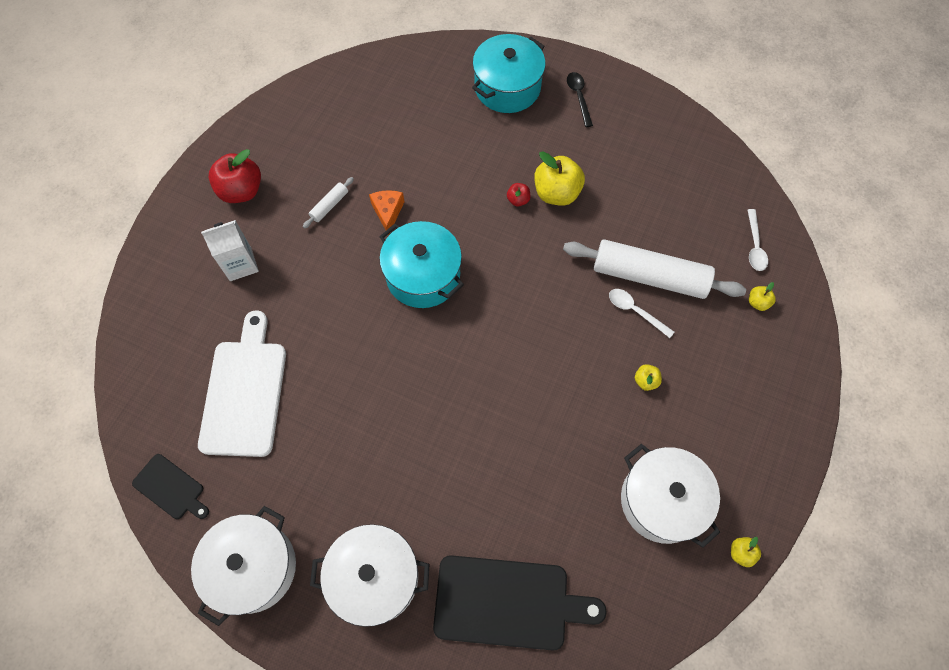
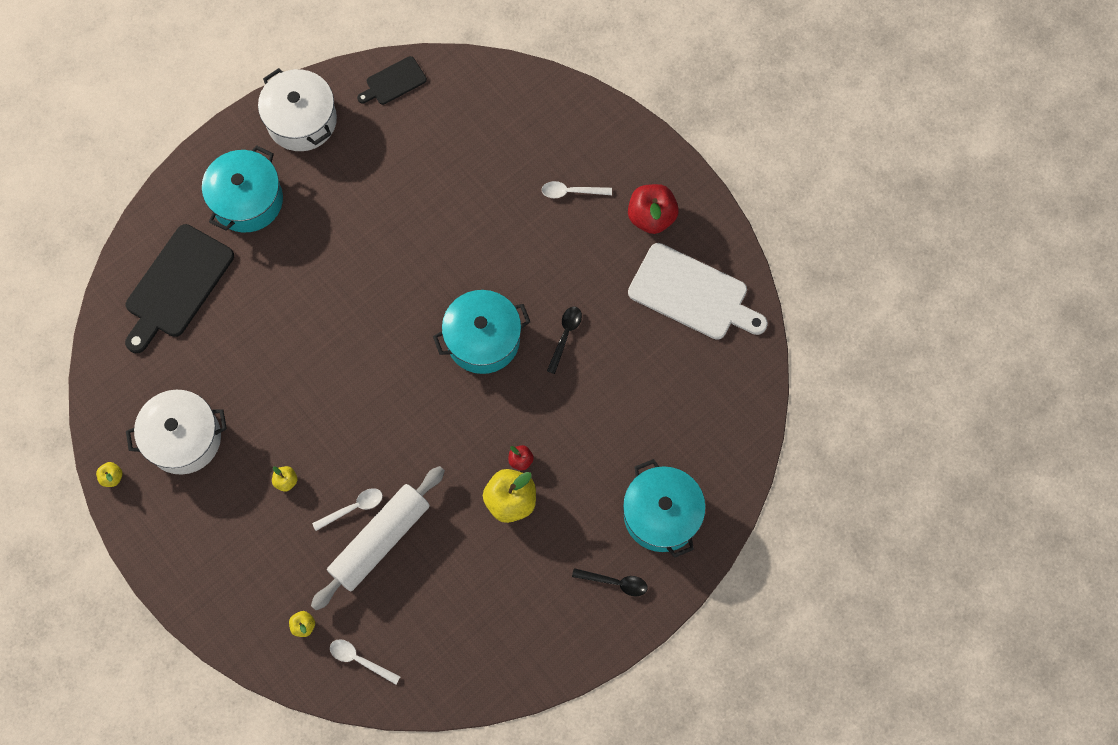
camera: 115 degrees right, 5 degrees up
white cutting board [198,310,286,457] -> white cutting board moved to [628,243,768,340]
white carton [201,220,259,281] -> white spoon [542,181,612,198]
white rolling pin [303,177,354,228] -> none
white pot [310,524,429,627] -> turquoise pot [202,145,283,232]
orange cheese [369,190,404,236] -> black spoon [547,307,582,374]

